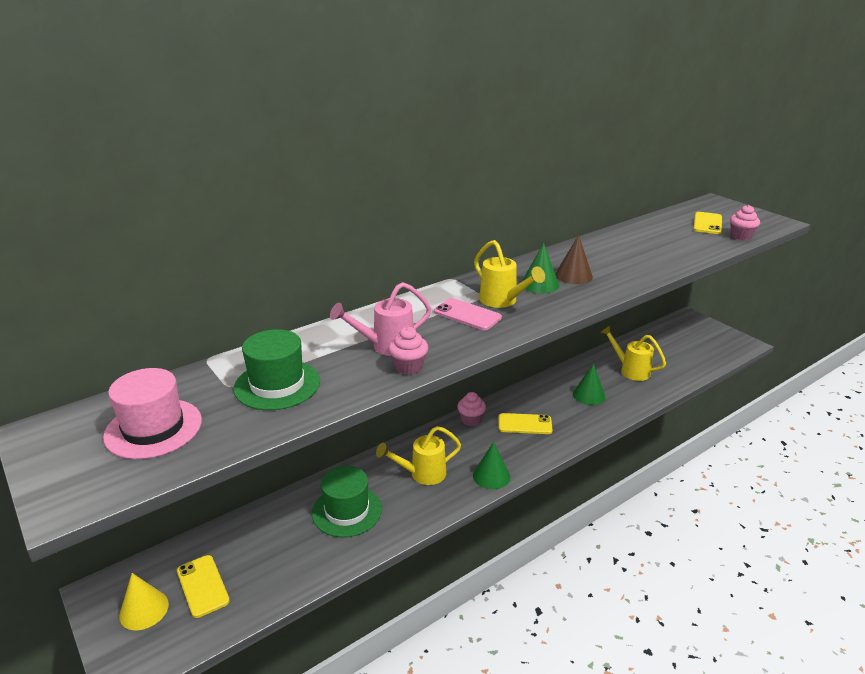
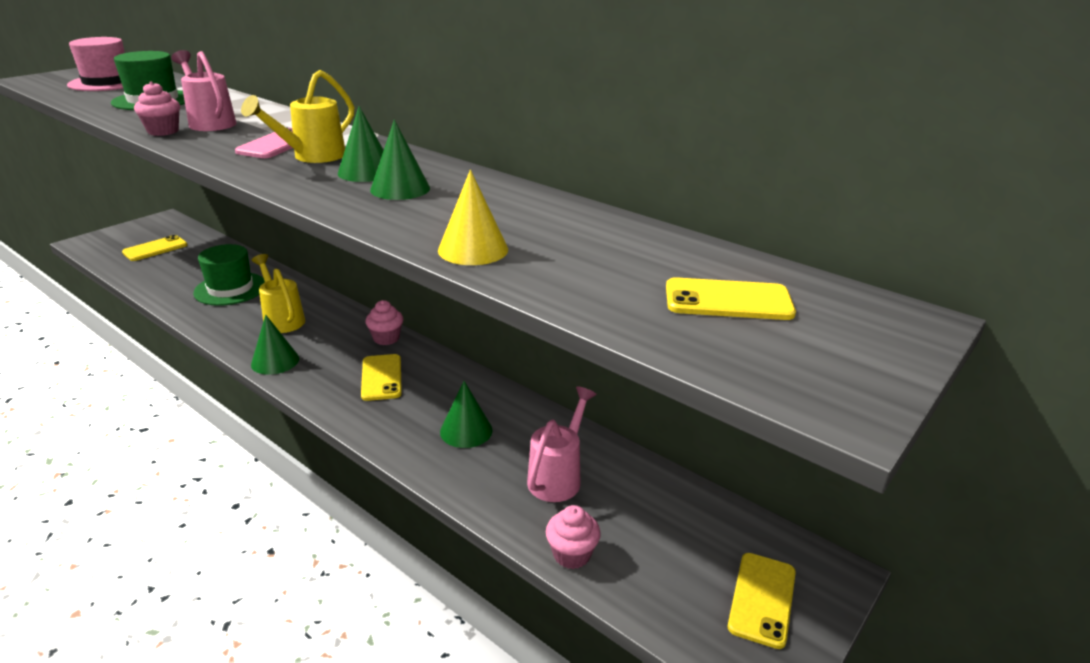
camera: 75 degrees right, 0 degrees up
yellow cone [119,573,169,630] -> yellow cone moved to [438,170,508,265]
brown cone [555,235,593,284] -> green cone [370,119,430,200]
yellow watering can [600,326,666,381] -> pink watering can [527,386,597,502]
pink cupcake [730,205,760,240] -> pink cupcake moved to [546,505,601,569]
none -> yellow phone [728,553,796,649]

